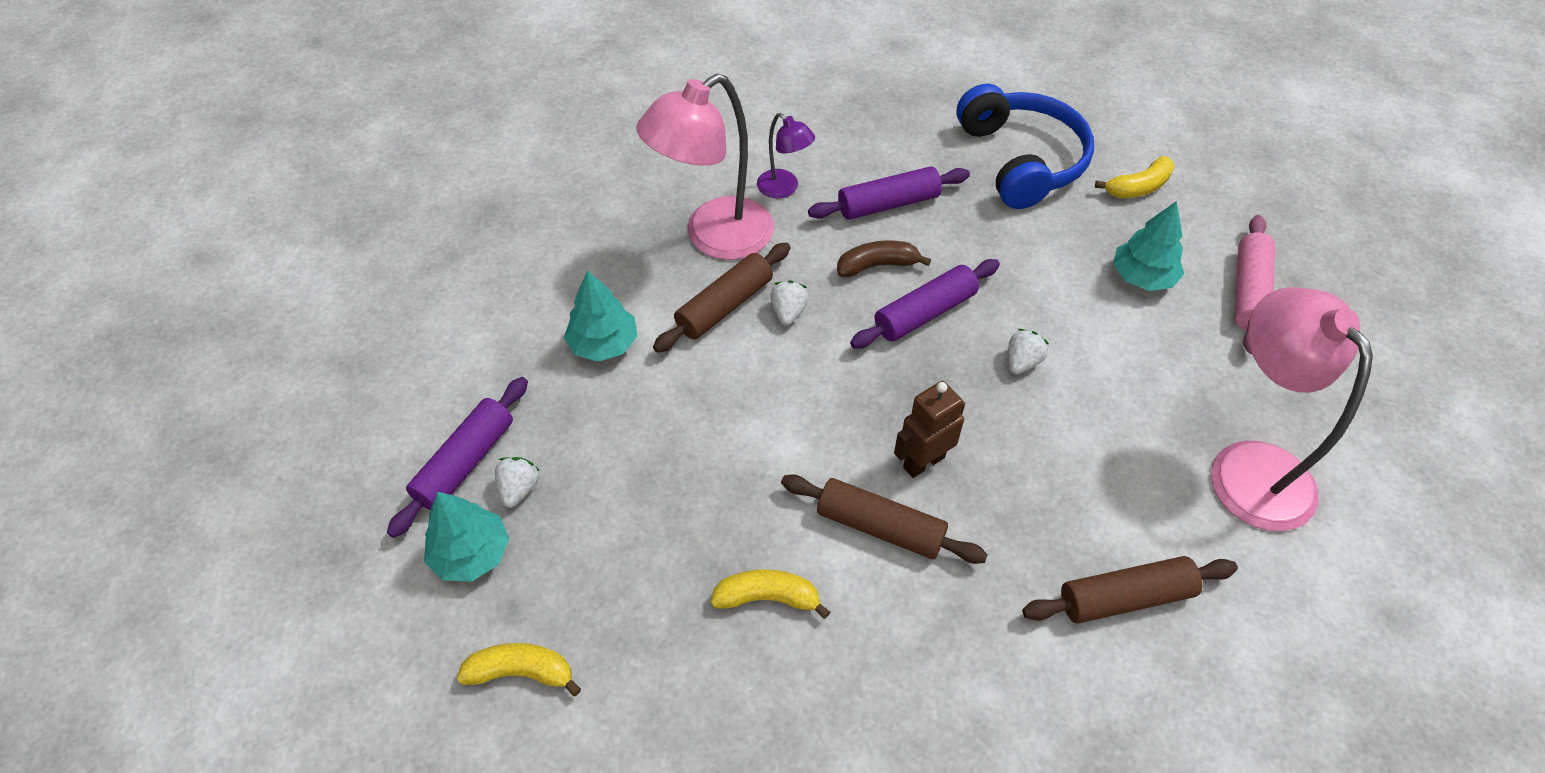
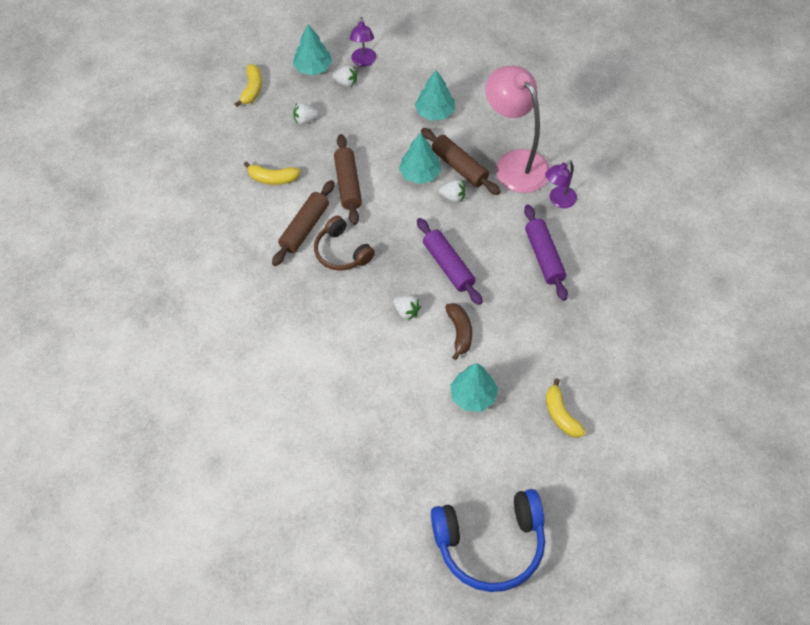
camera: 95 degrees right, 5 degrees up
purple rolling pin [387,377,528,538] -> purple lamp [350,17,377,67]
yellow banana [710,569,830,619] -> yellow banana turned 90 degrees clockwise [244,162,300,185]
brown banana [837,240,931,277] -> brown banana moved to [445,303,472,360]
brown robot [894,381,965,478] -> brown headphones [314,216,375,271]
blue headphones [957,84,1094,209] -> blue headphones moved to [431,489,545,592]
brown rolling pin [1022,556,1238,623] -> brown rolling pin moved to [334,134,362,225]
pink lamp [1211,287,1373,531] -> none
pink rolling pin [1234,215,1275,354] -> none
none -> white strawberry [293,102,319,125]
none -> turquoise tree [399,133,441,184]

